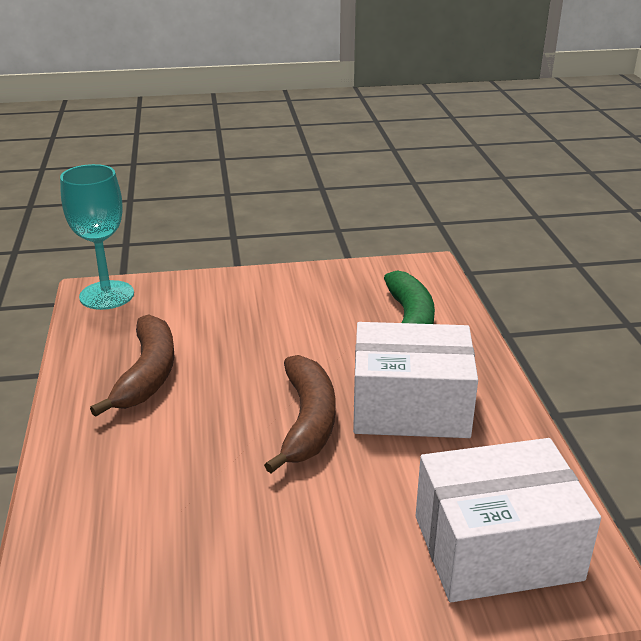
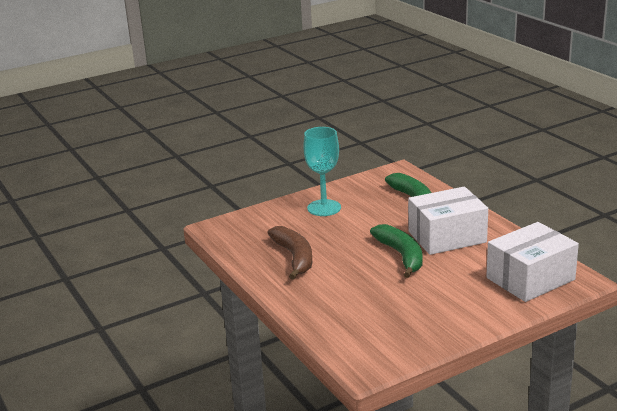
camera: 20 degrees left, 5 degrees down
turquoise goblet [60,164,134,310] -> turquoise goblet moved to [303,127,341,216]
brown banana [264,355,335,473] -> green banana [370,224,423,278]

